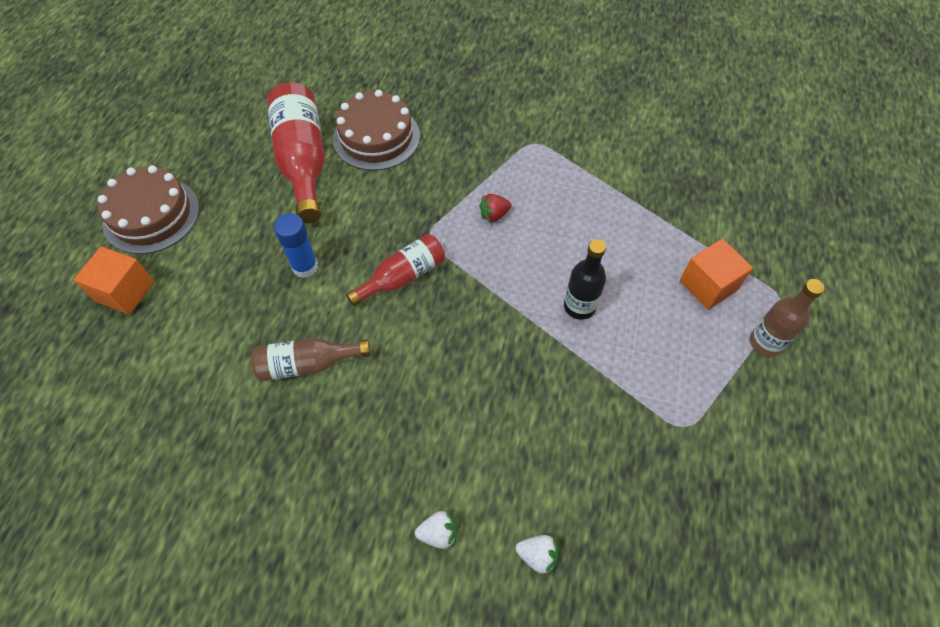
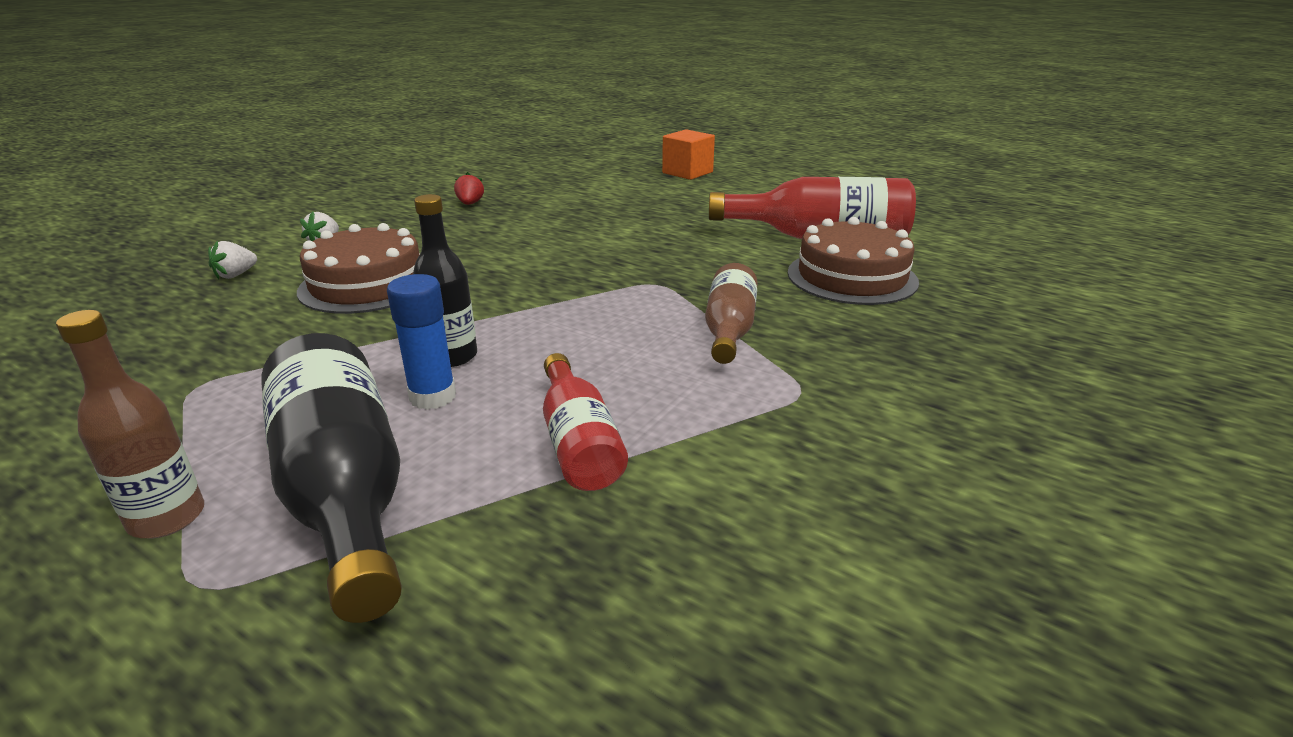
camera: 110 degrees right, 30 degrees down
brown cake [98,165,199,254] -> brown cake moved to [297,223,420,314]
brown bottle [252,338,370,381] -> brown bottle moved to [705,263,758,364]
blue glue stick [274,213,318,278] -> blue glue stick moved to [387,274,456,410]
red bottle [346,234,445,306] -> red bottle moved to [543,353,628,491]
red strawberry [479,194,512,223] -> red strawberry moved to [454,172,484,205]
orange cube [680,239,753,310] -> black bottle [261,333,402,623]

